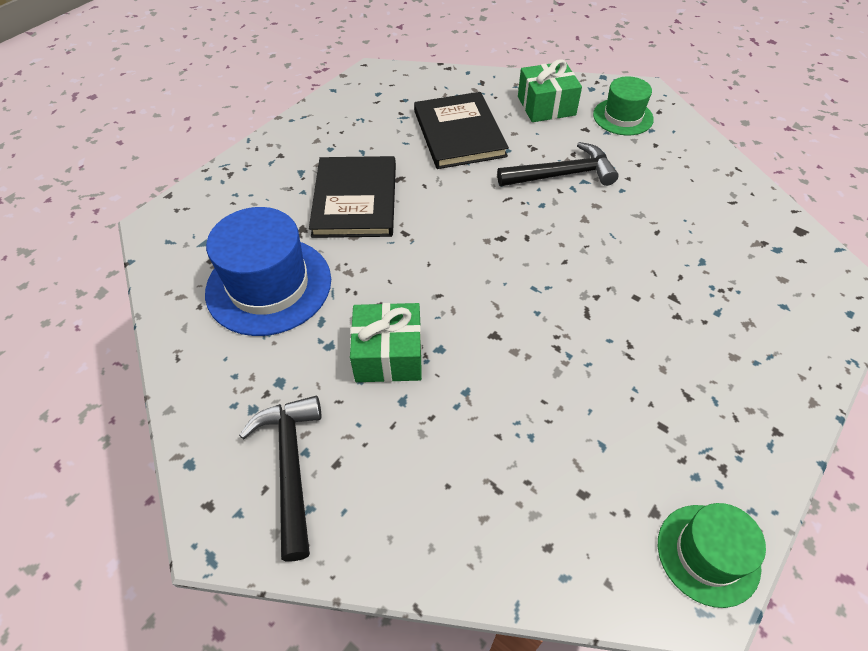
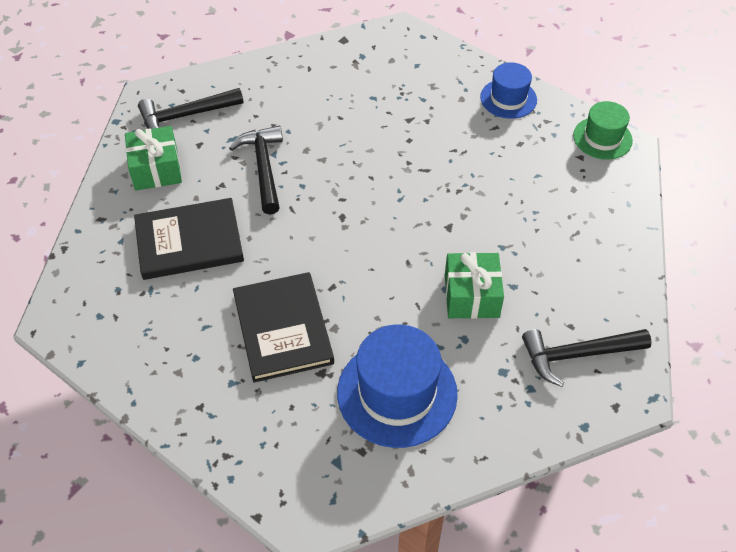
camera: 90 degrees left, 0 degrees up
black book [309,156,396,238] -> black book turned 75 degrees clockwise [233,272,334,383]
green hat [593,77,654,135] -> black hammer [138,88,244,129]
none -> blue hat [480,62,537,119]

